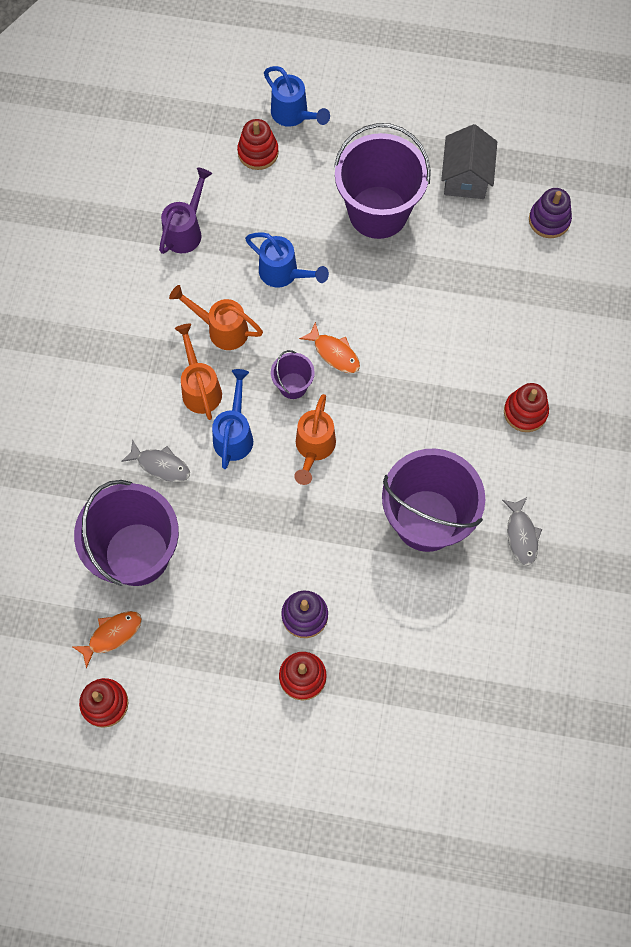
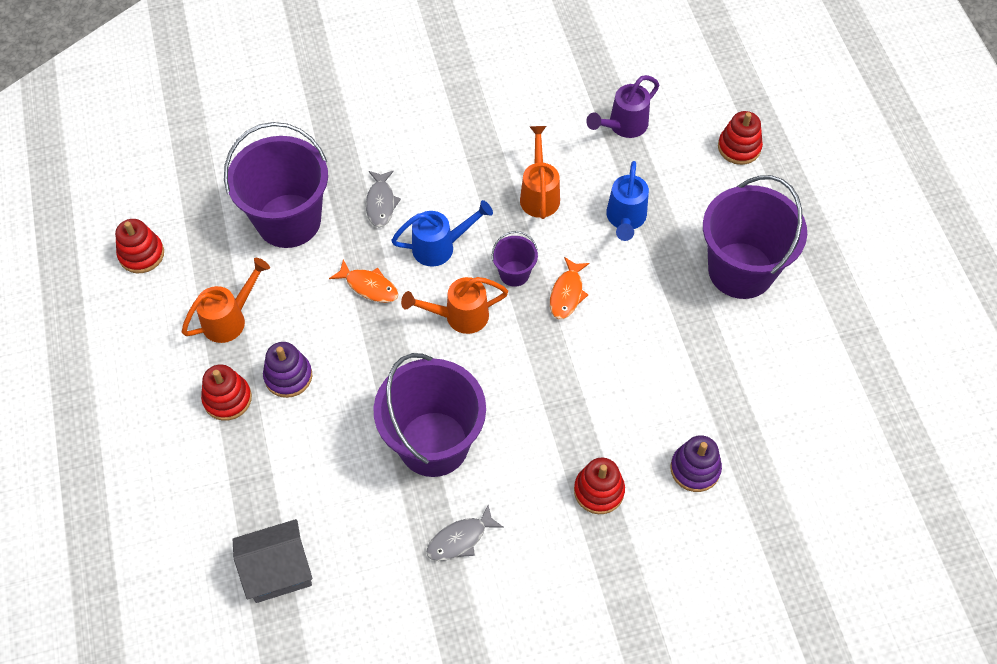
camera: 65 degrees right, 10 degrees down
orange fish [73,611,142,669] -> orange fish moved to [329,260,398,303]
purple watering can [159,167,212,254] -> purple watering can turned 135 degrees clockwise [586,75,659,138]
orange watering can [175,324,222,420] -> orange watering can moved to [182,258,270,343]
blue watering can [264,66,330,127] -> none
grey house [441,124,497,199] -> grey house moved to [233,519,312,603]
purple stacking toy [529,188,572,238] -> purple stacking toy moved to [670,435,722,492]

